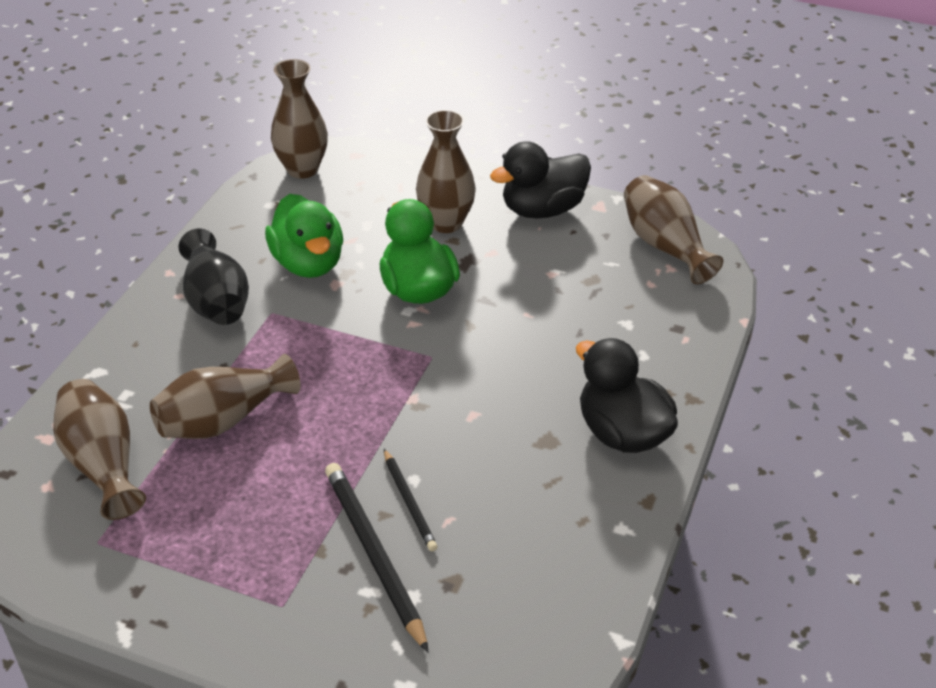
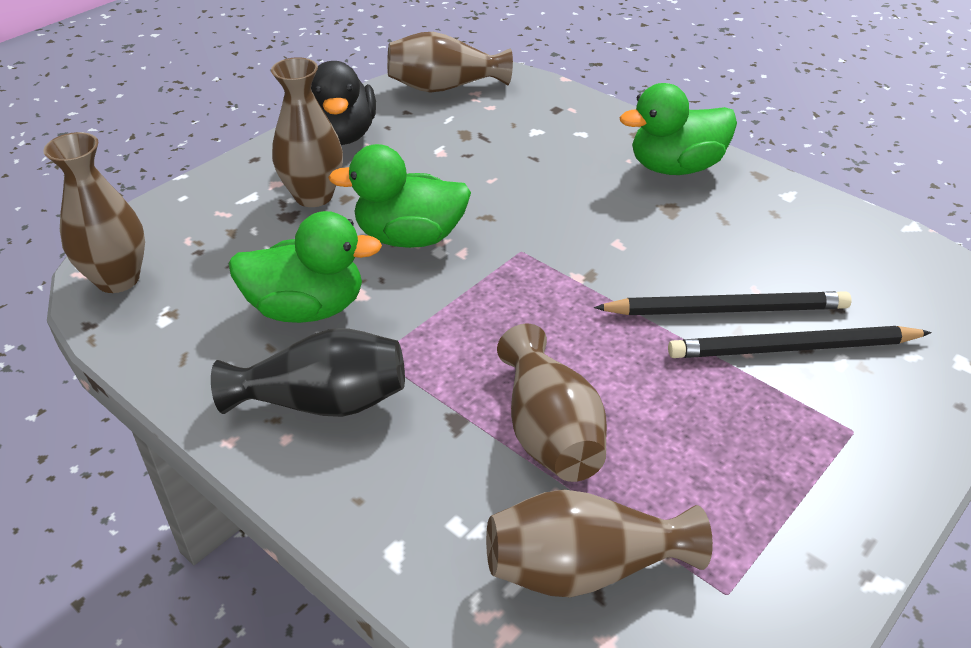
camera: 70 degrees left, 0 degrees up
black pencil [384,449,438,551] -> black pencil [594,291,852,315], size x1.72
black duck [576,338,678,453] -> green duck [620,83,737,175]

